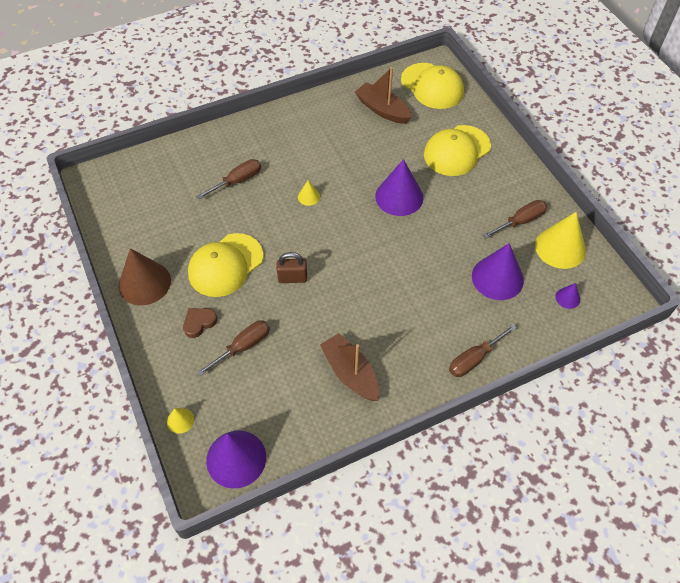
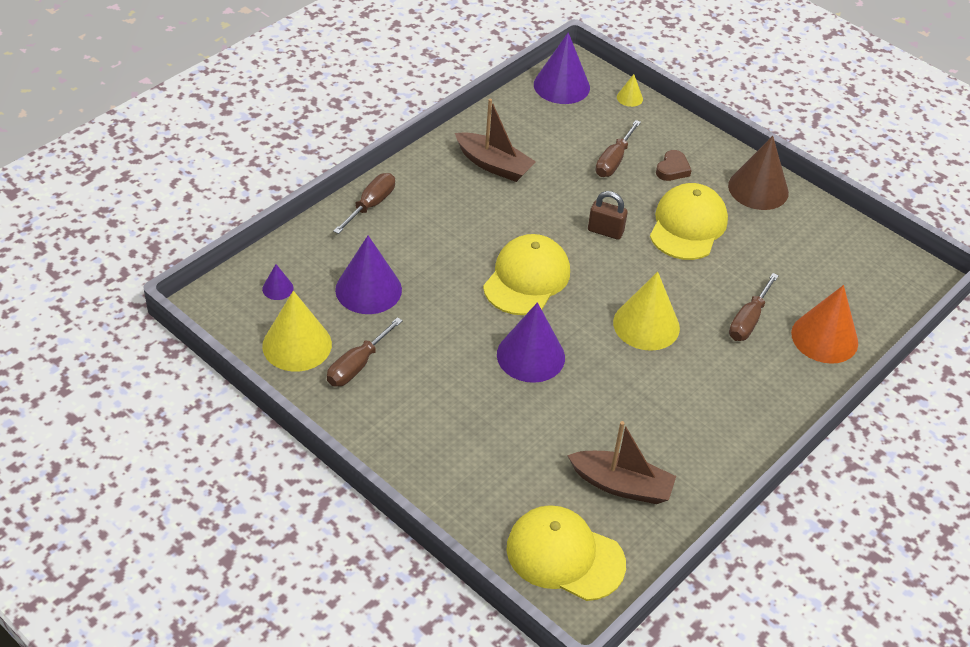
camera: 155 degrees right, 10 degrees down
brown padlock [277,252,307,283] -> brown padlock turned 45 degrees clockwise [588,191,628,240]
yellow cone [298,180,320,206] -> yellow cone [613,272,680,351], size x2.15
yellow cap [424,125,491,176] -> yellow cap moved to [483,234,570,315]
none -> orange cone [791,285,858,364]

